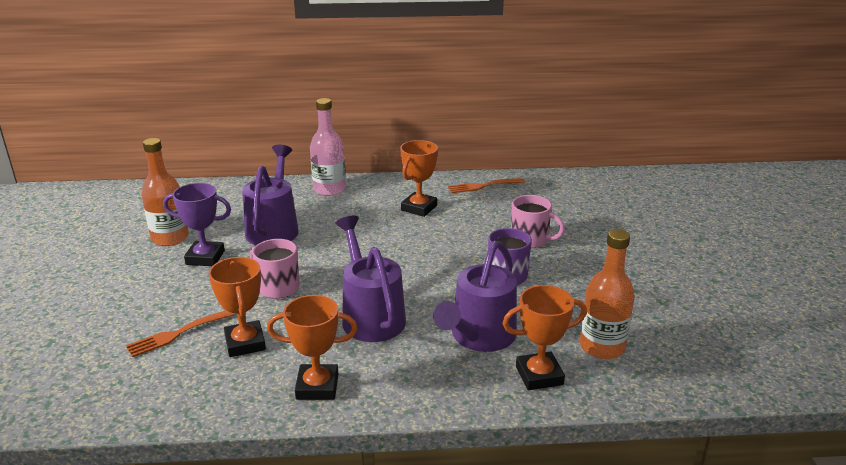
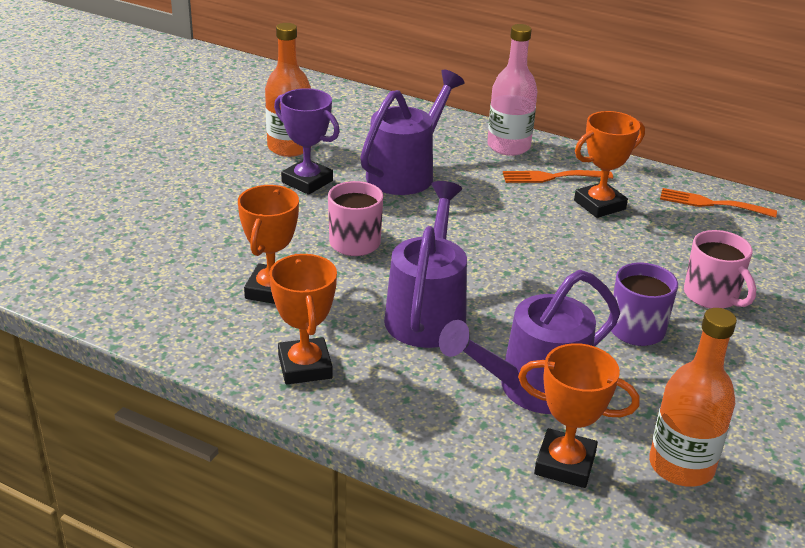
camera: 30 degrees right, 5 degrees up
orange fork [126,310,234,357] -> orange fork moved to [503,170,613,183]
orange trophy [267,295,358,400] -> orange trophy turned 45 degrees clockwise [269,254,337,384]

